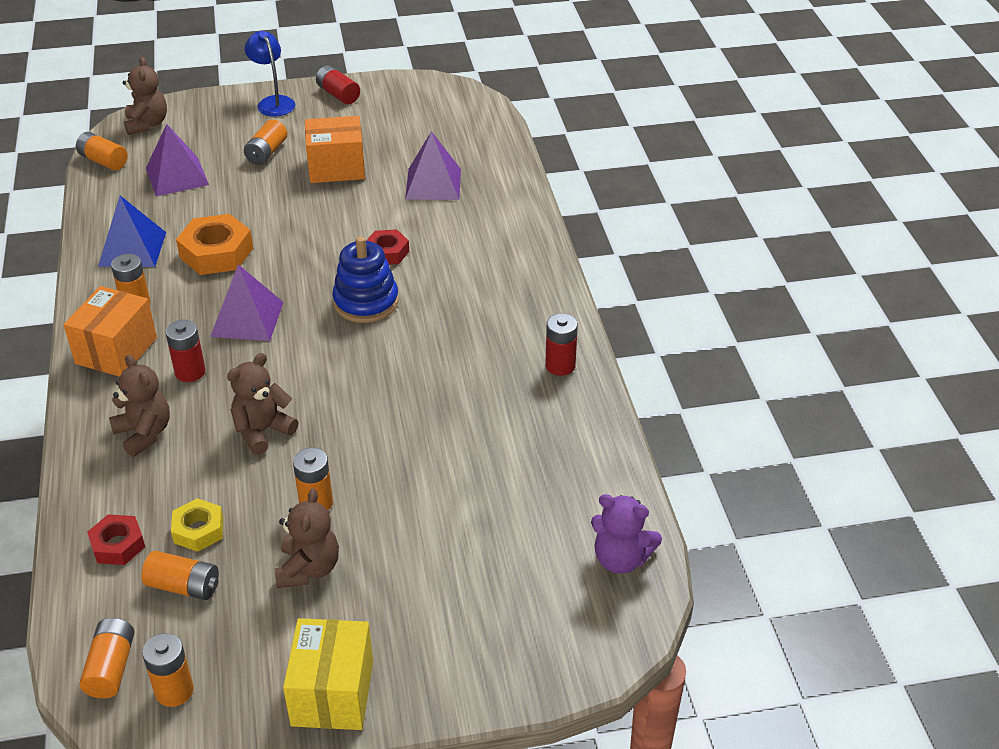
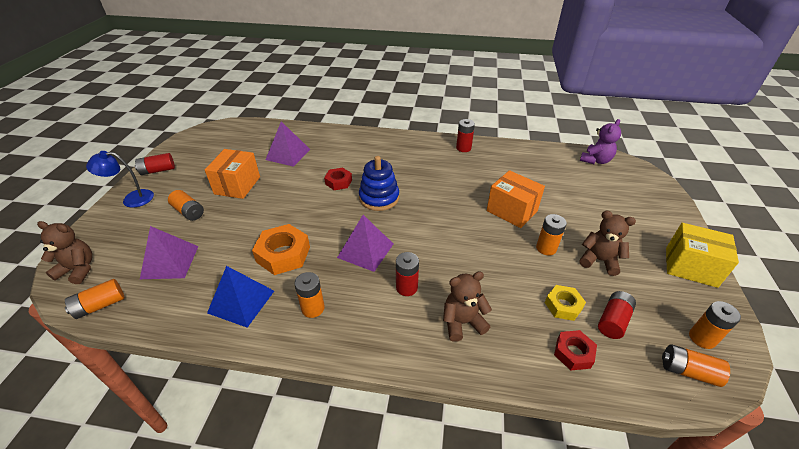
camera: 70 degrees left, 0 degrees up
orange box [64,286,157,377] -> orange box moved to [487,170,545,228]
orange battery [141,551,219,600] -> red battery [598,291,636,339]
brown teddy bear [227,353,298,455] -> none

